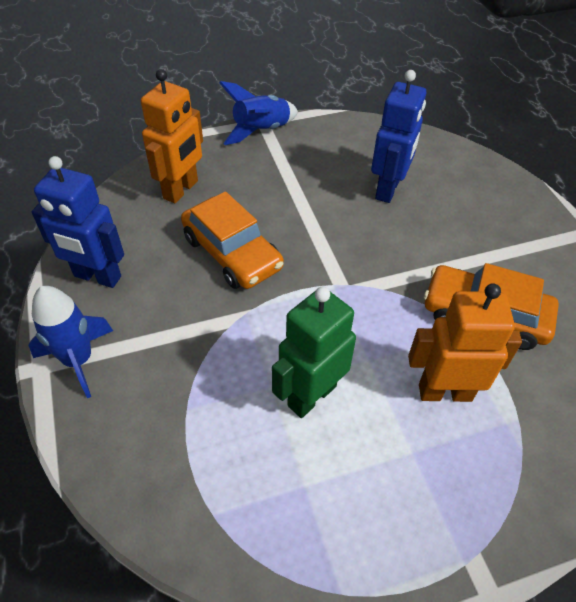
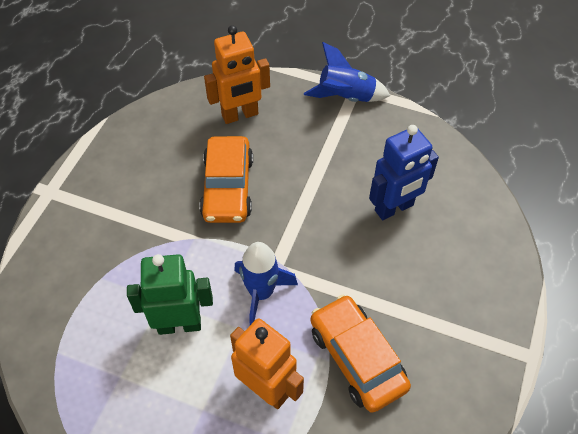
camera: 40 degrees right, 5 degrees up
blue rocket [28,286,113,398] -> blue rocket moved to [234,242,298,325]
blue robot [32,156,124,288] -> none

